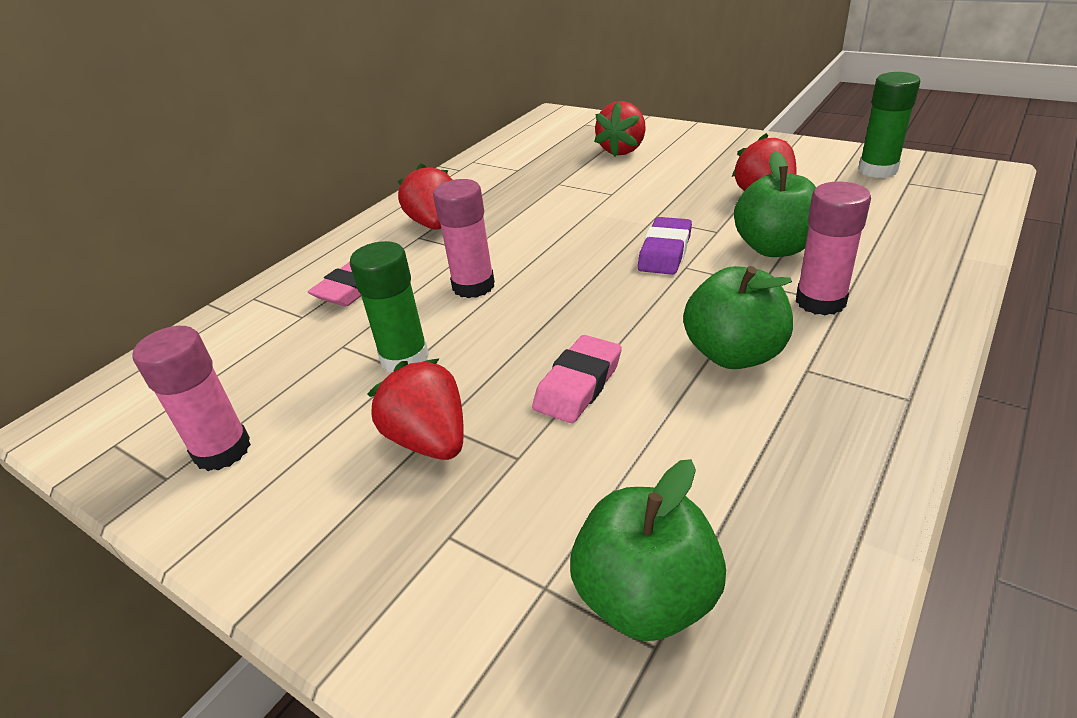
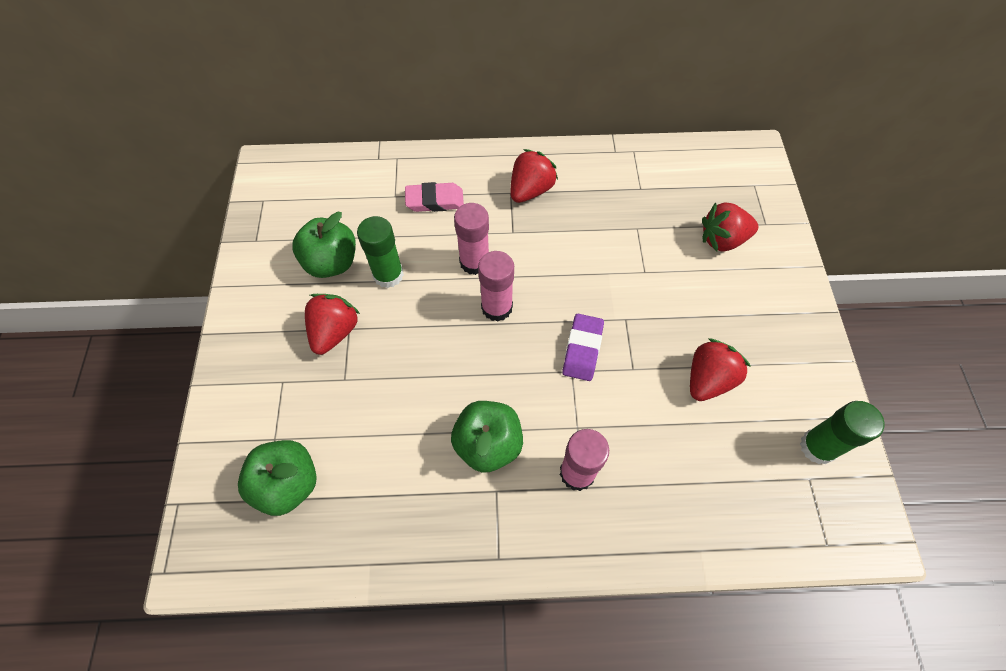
camera: 50 degrees right, 25 degrees up
pink glue stick [132,326,251,471] -> pink glue stick moved to [478,251,514,322]
pink eraser [532,335,622,423] -> none
purple eraser [638,217,692,275] -> purple eraser turned 60 degrees counterclockwise [562,314,604,381]
green apple [734,151,816,257] -> green apple moved to [292,211,356,278]

